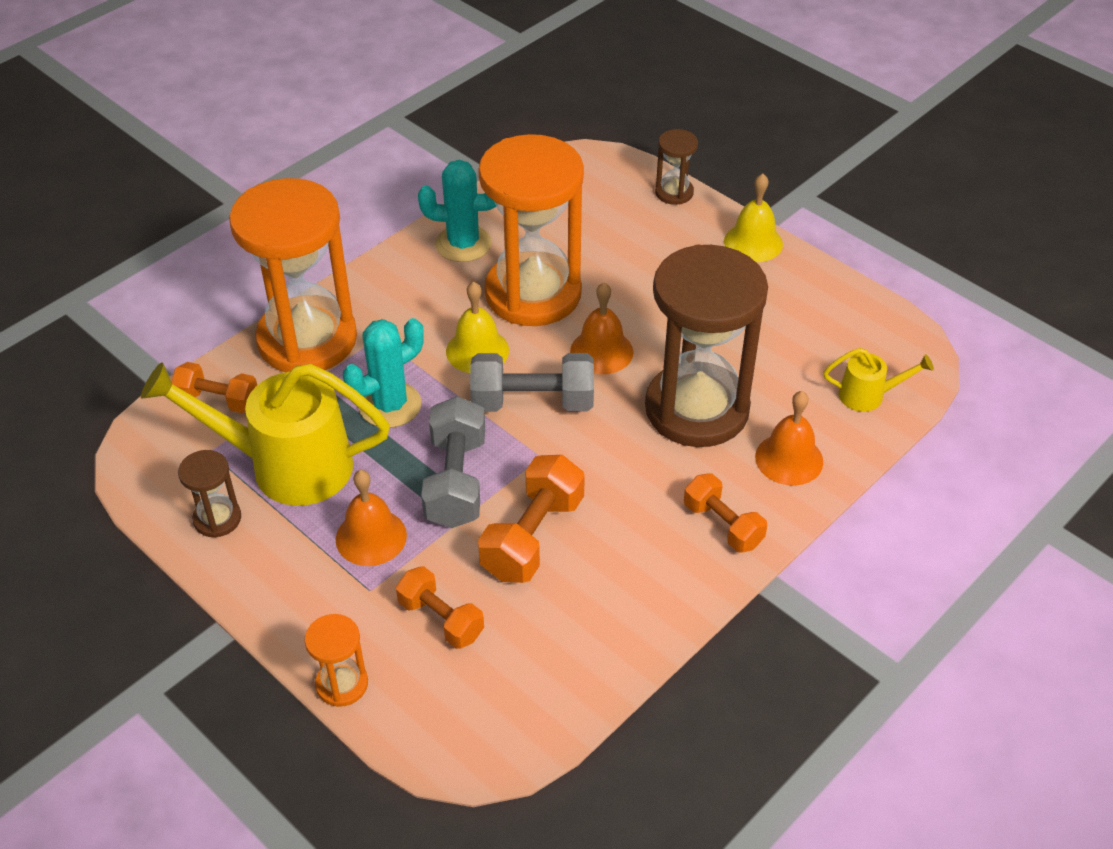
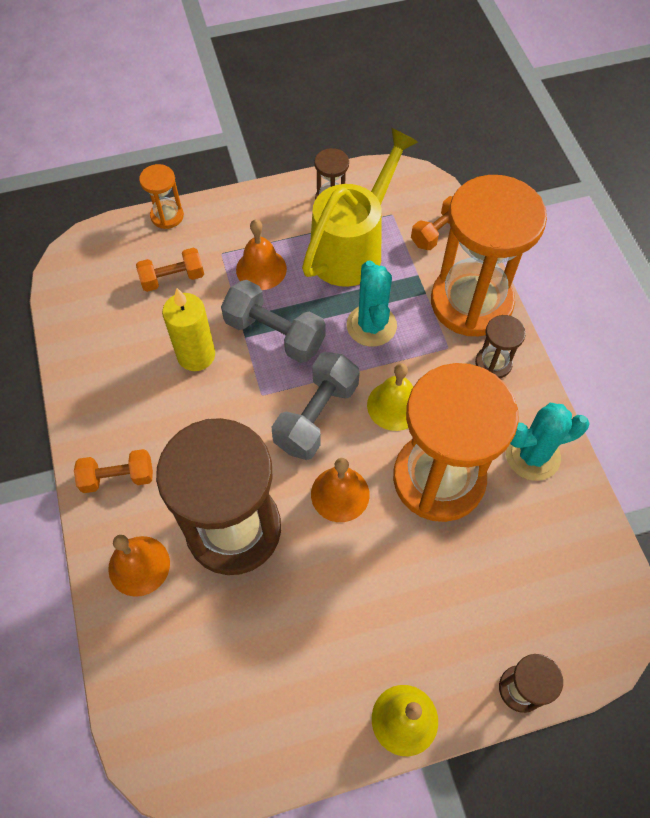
camera: 120 degrees right, 15 degrees up
turquoise cactus [418,160,496,262] -> turquoise cactus turned 45 degrees clockwise [506,403,590,481]
orange dumbbell [478,455,585,583] -> yellow candle [162,288,215,371]
yellow watering can [824,348,934,412] -> none
none -> brown hourglass [475,315,526,378]

